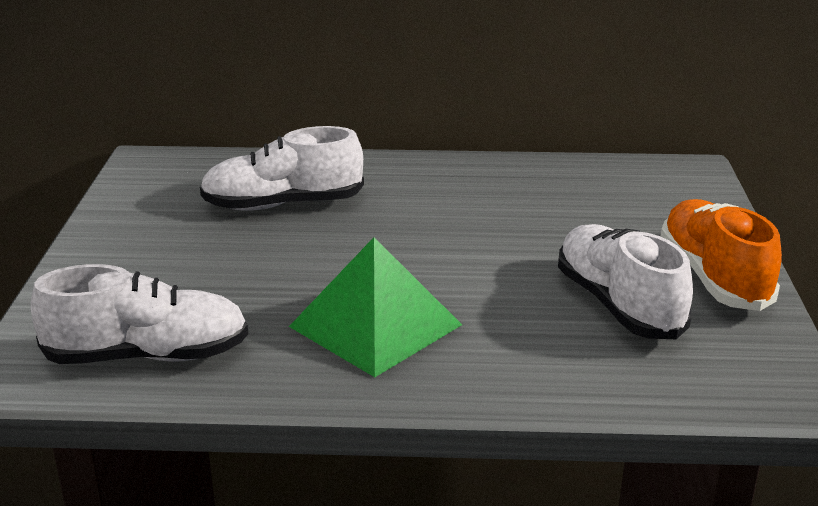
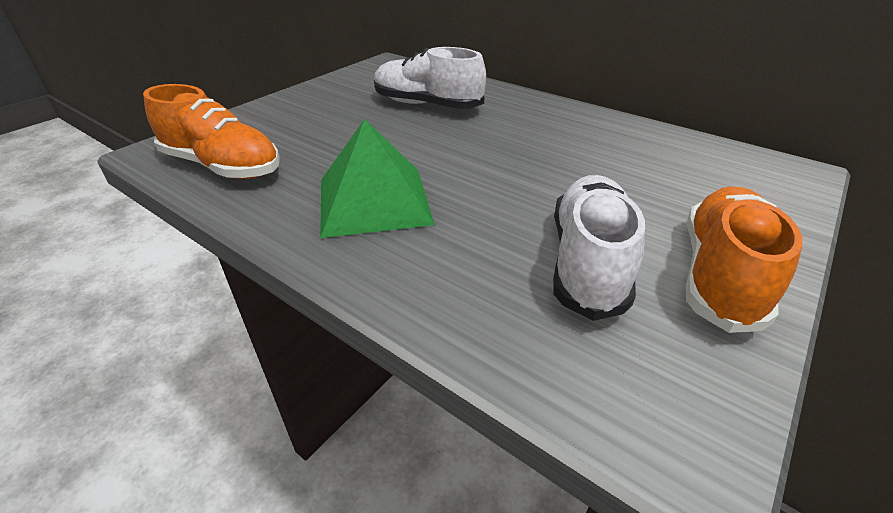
camera: 35 degrees right, 10 degrees up
white shoe [31,264,248,364] -> orange shoe [143,84,280,179]

